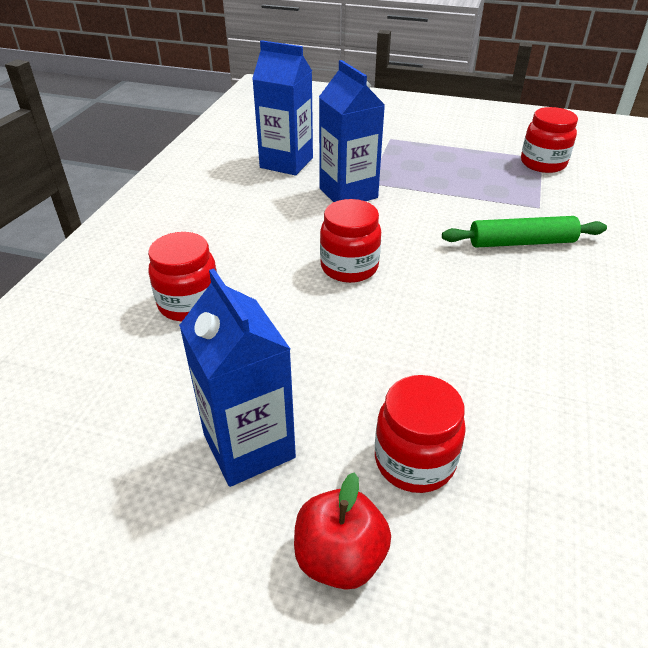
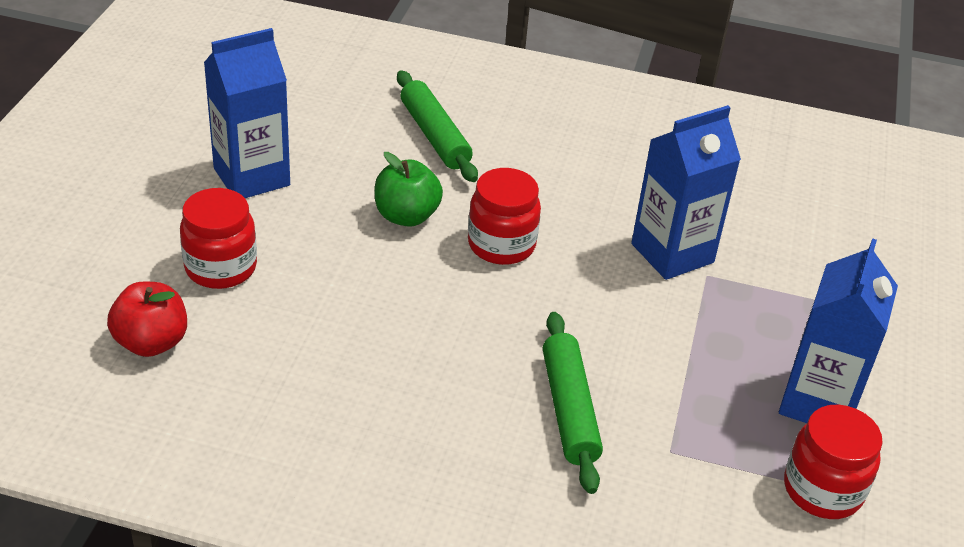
camera: 85 degrees right, 0 degrees up
red jar [148,232,217,322] -> green rolling pin [397,70,478,182]
blue carton [252,40,313,175] -> blue carton moved to [779,238,898,423]
red apple [294,473,391,590] -> red apple moved to [107,282,187,357]
none -> green apple [374,152,443,227]

